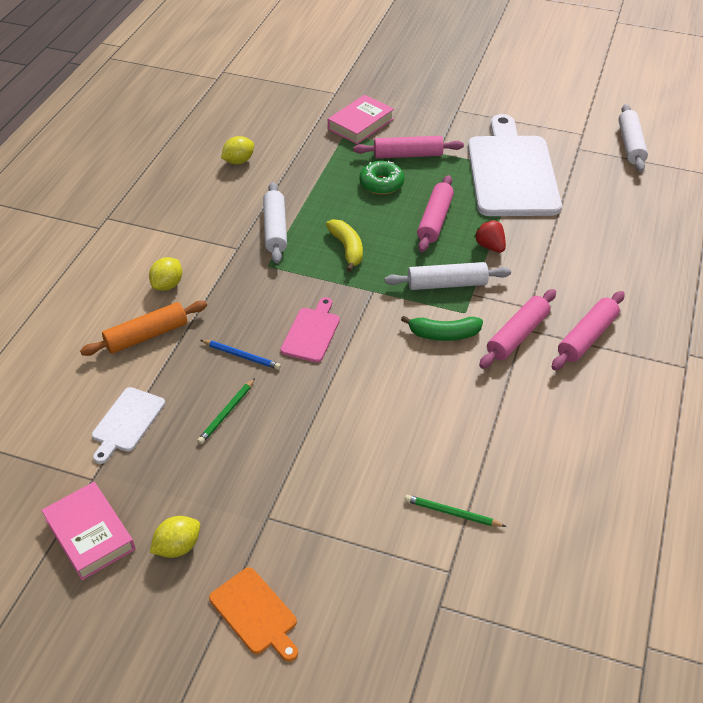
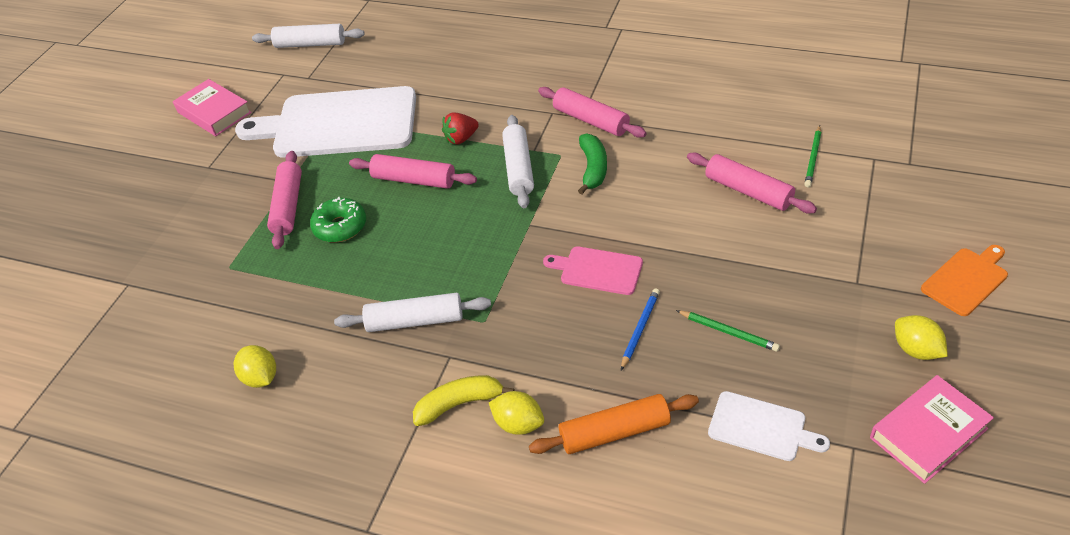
camera: 85 degrees left, 0 degrees up
orange rolling pin [80,301,207,356] -> orange rolling pin turned 75 degrees counterclockwise [529,394,699,454]
yellow banana [326,219,363,272] -> yellow banana moved to [413,375,515,426]
pink book [328,95,394,144] -> pink book moved to [173,79,252,136]
pink rolling pin [552,291,625,370] -> pink rolling pin moved to [687,153,817,213]

